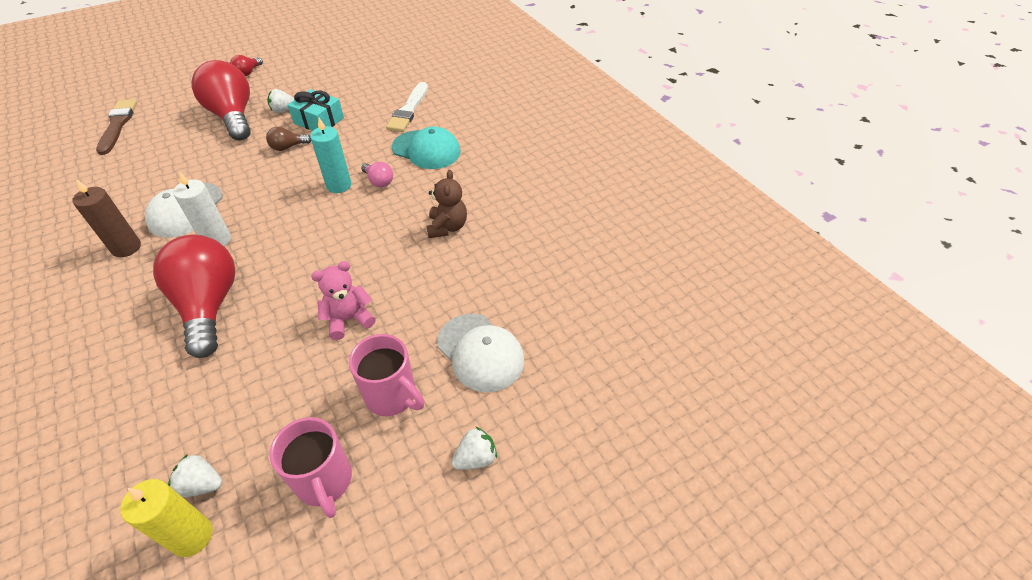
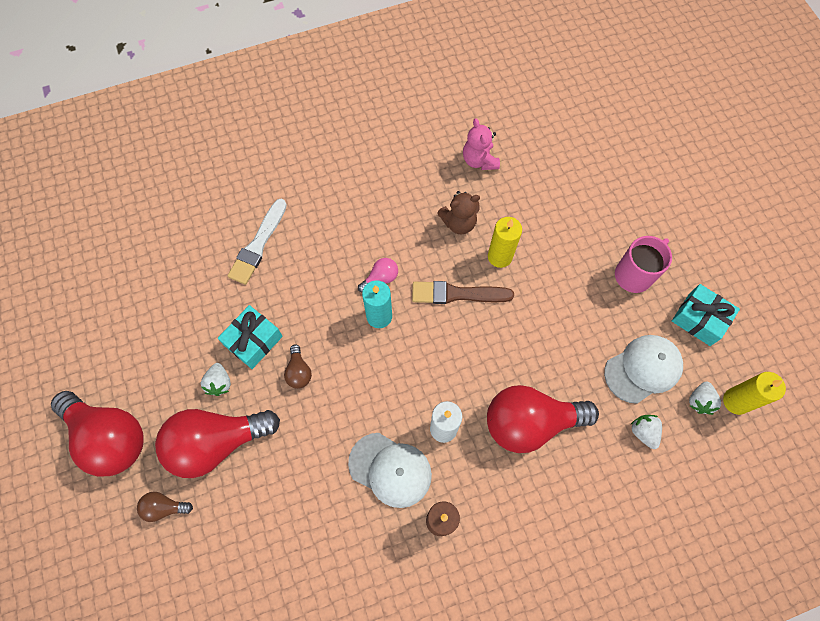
camera: 80 degrees left, 20 degrees up
brown brush [96,99,137,155] -> brown brush moved to [412,281,514,304]
red light bulb [230,55,263,76] -> red light bulb [51,391,144,477], size x2.33
pink mug [269,417,352,518] -> turquoise gift [672,284,740,346]
pink teddy bear [311,261,376,340] -> pink teddy bear moved to [463,119,500,170]
white brush [386,82,428,132] -> white brush turned 90 degrees clockwise [227,199,287,285]
turquoise cap [392,127,461,169] -> none
brown teddy bear [427,170,467,238] -> brown teddy bear turned 150 degrees clockwise [438,191,480,234]
white cap [437,314,524,392] -> white cap moved to [604,335,683,404]
white strawberry [452,426,497,470] -> white strawberry moved to [630,415,662,449]
none -> brown light bulb [137,492,193,522]
none -> yellow candle [488,217,522,268]

